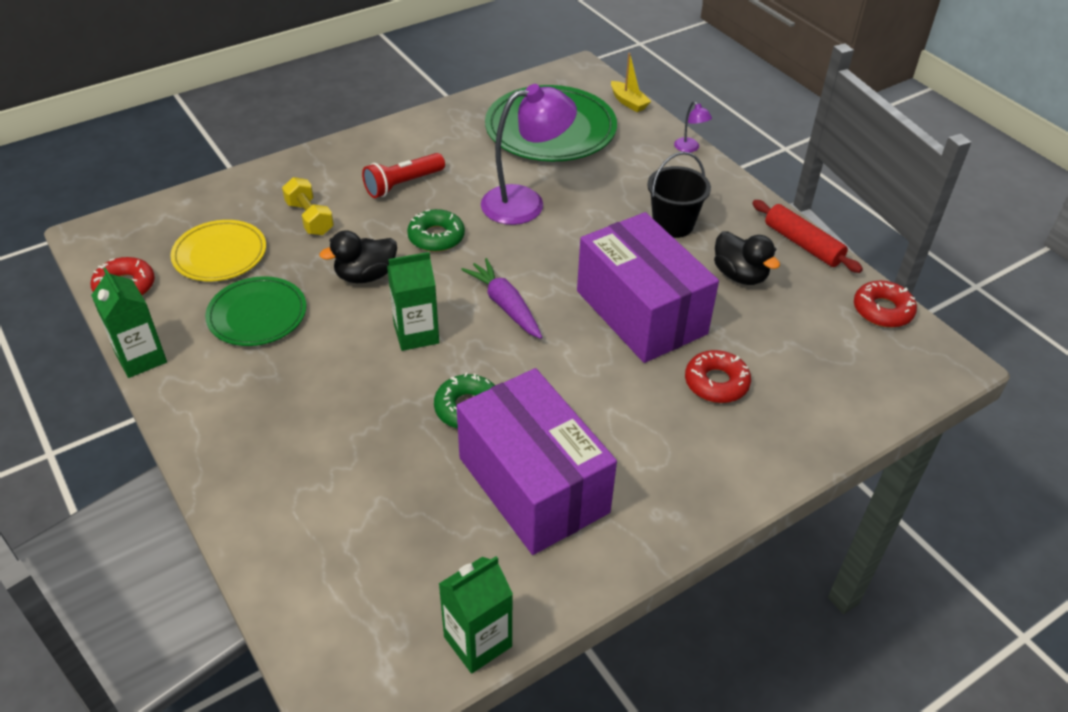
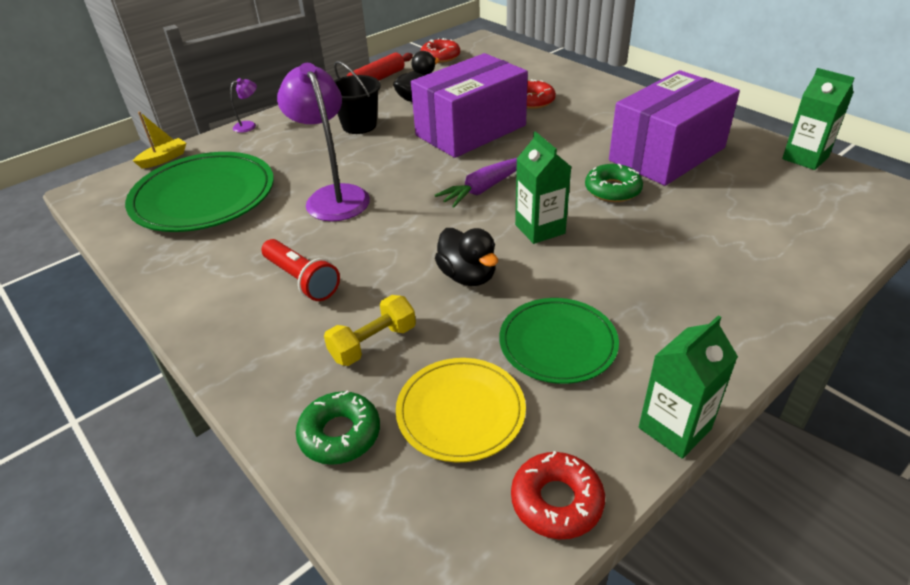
camera: 95 degrees left, 5 degrees down
green donut [407,209,465,252] -> green donut moved to [296,390,380,465]

